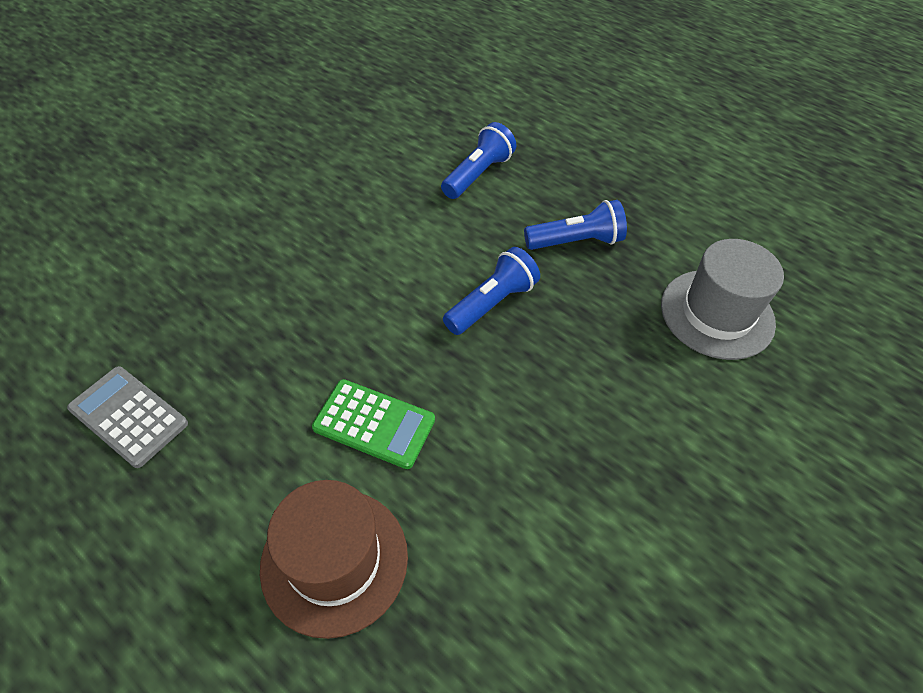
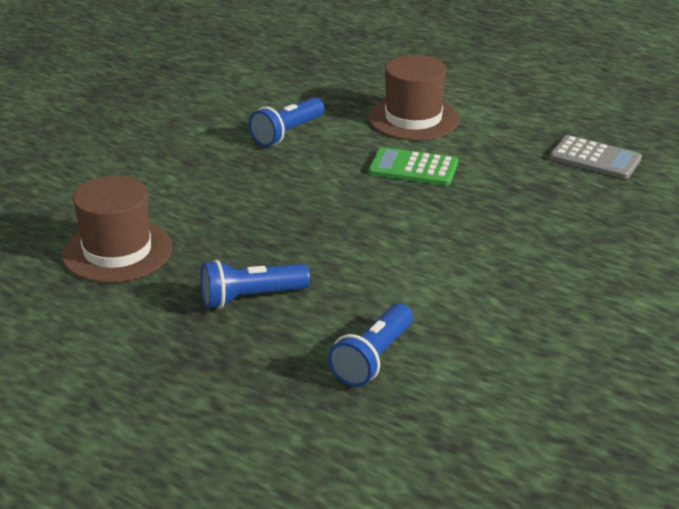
camera: 175 degrees right, 20 degrees down
blue flashlight [443,247,540,335] -> blue flashlight moved to [249,97,324,147]
grey hat [661,239,784,360] -> brown hat [62,176,172,283]

